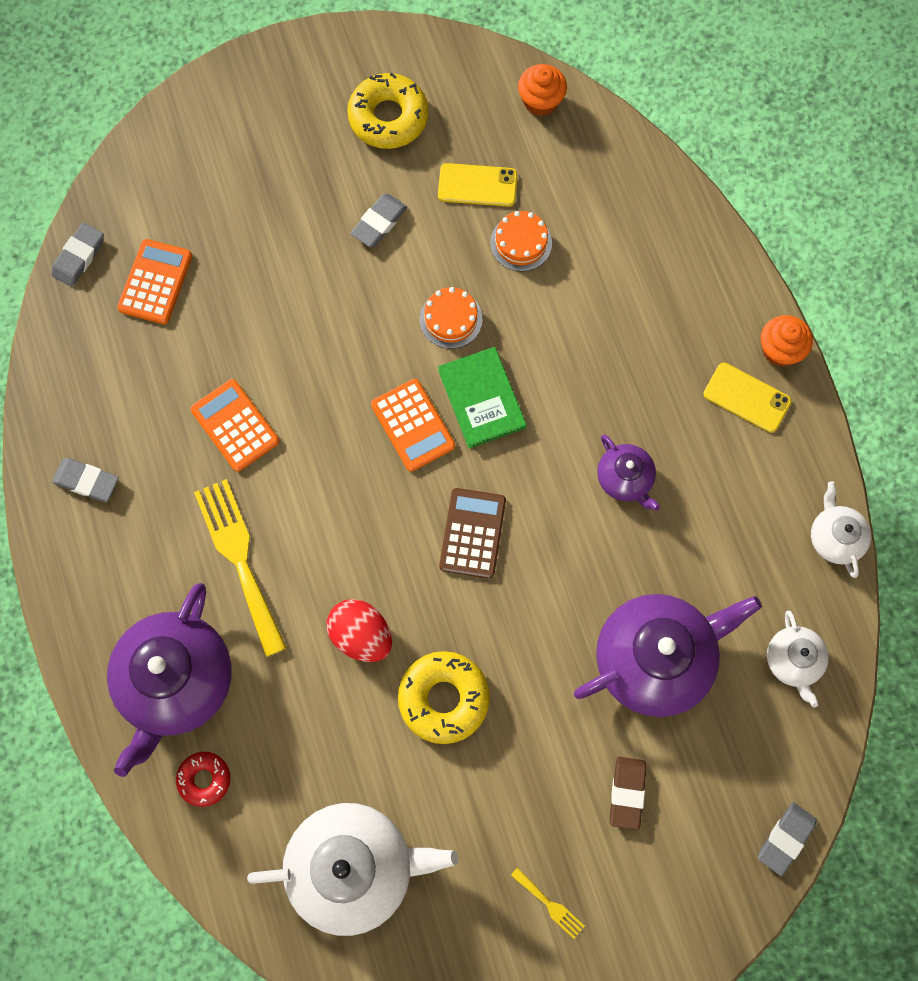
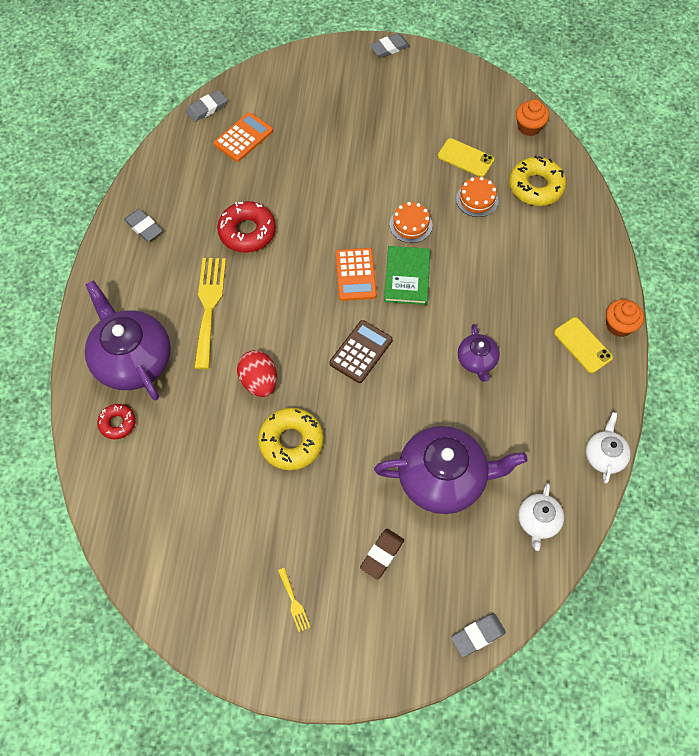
camera: 25 degrees right, 10 degrees down
purple teapot [107,583,232,777] -> purple teapot turned 105 degrees clockwise [85,280,171,400]
orange calculator [190,379,279,472] -> red donut [217,201,276,253]
white teapot [247,803,459,936] -> none
yellow donut [347,73,429,149] -> yellow donut moved to [509,156,566,206]
grey eraser [350,194,407,247] -> grey eraser moved to [370,33,410,58]

